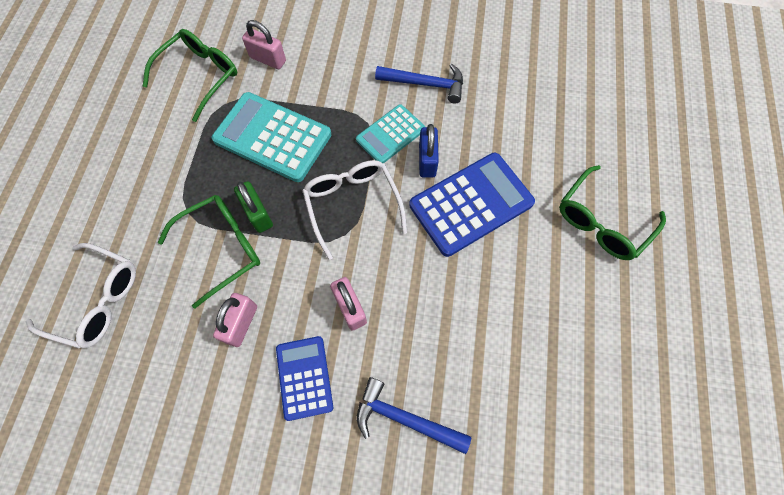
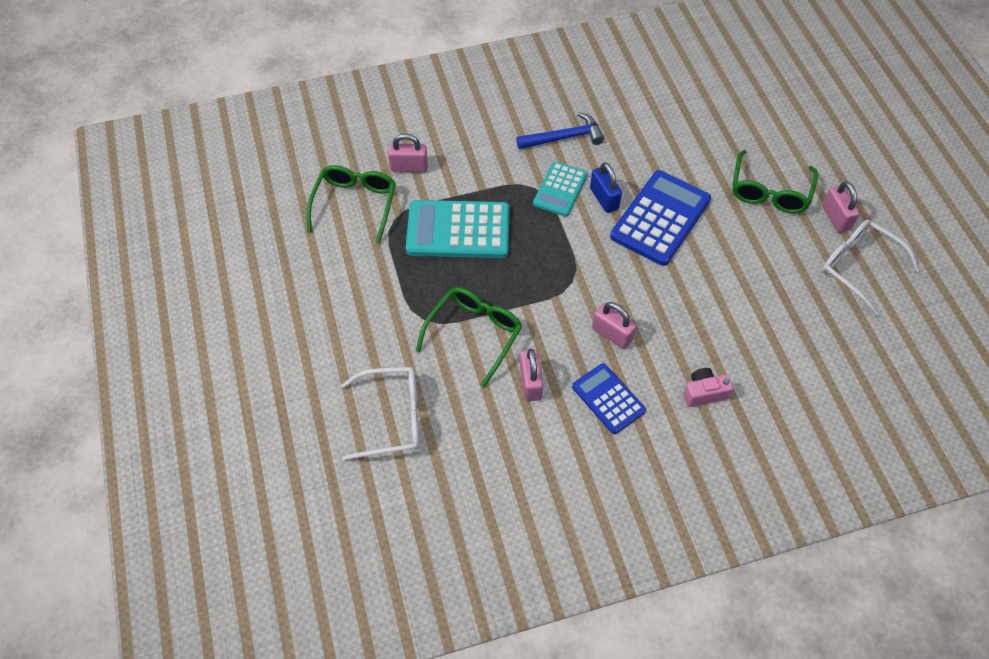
camera: 25 degrees left, 10 degrees down
green padlock [234,181,273,233] -> none
white glasses [302,160,407,260] -> white glasses moved to [822,219,920,317]
blue hammer [357,377,471,454] -> pink camera [683,368,733,407]
none -> pink padlock [822,181,860,233]

